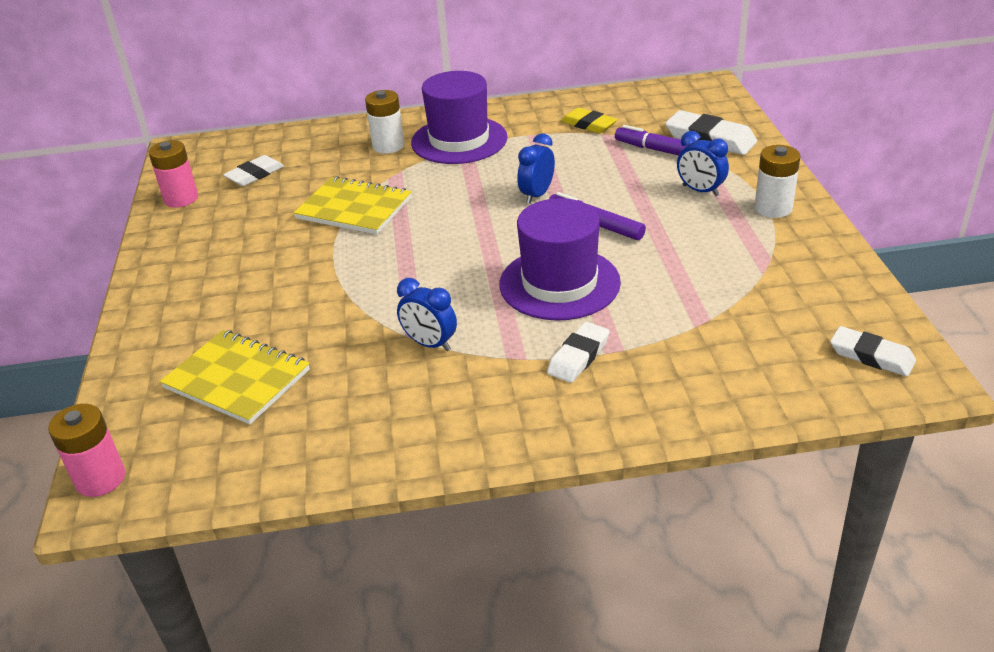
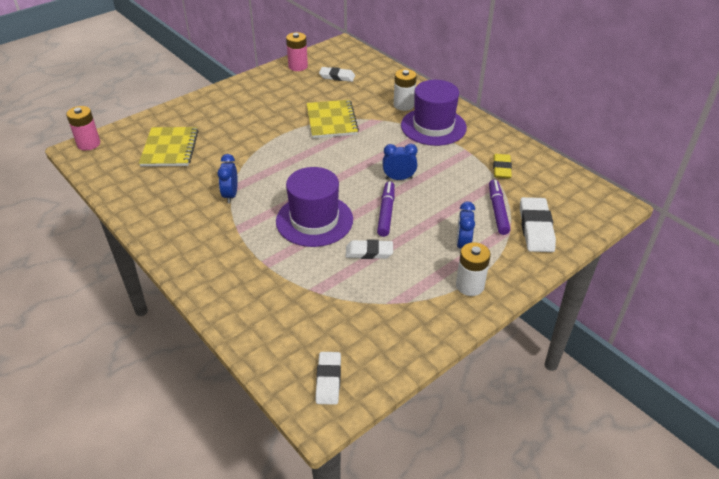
camera: 55 degrees right, 5 degrees up
white eraser [547,322,610,383] -> white eraser moved to [346,240,393,259]

